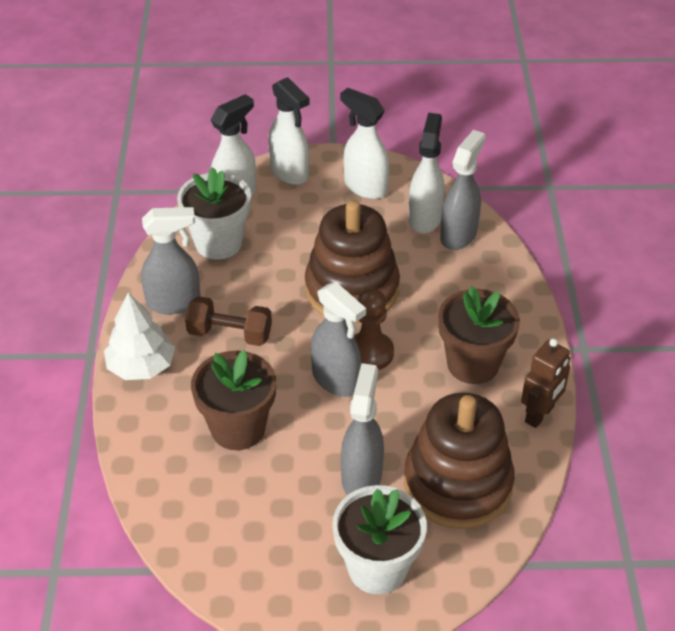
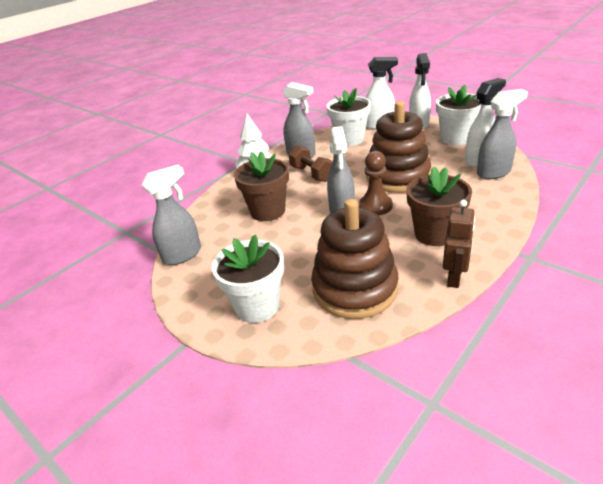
camera: 45 degrees right, 10 degrees down
white spray bottle [340,88,389,199] -> white flower pot [436,85,481,145]
grey spray bottle [341,363,384,495] -> grey spray bottle moved to [142,165,201,265]
brown robot [521,338,570,428] -> brown robot turned 60 degrees counterclockwise [443,200,475,288]

